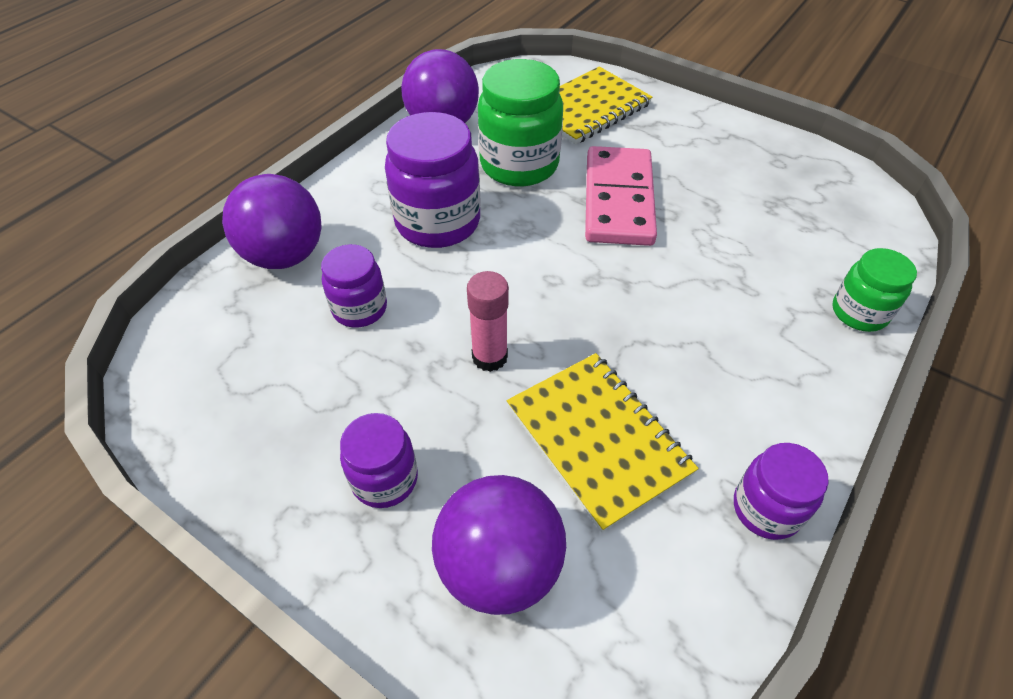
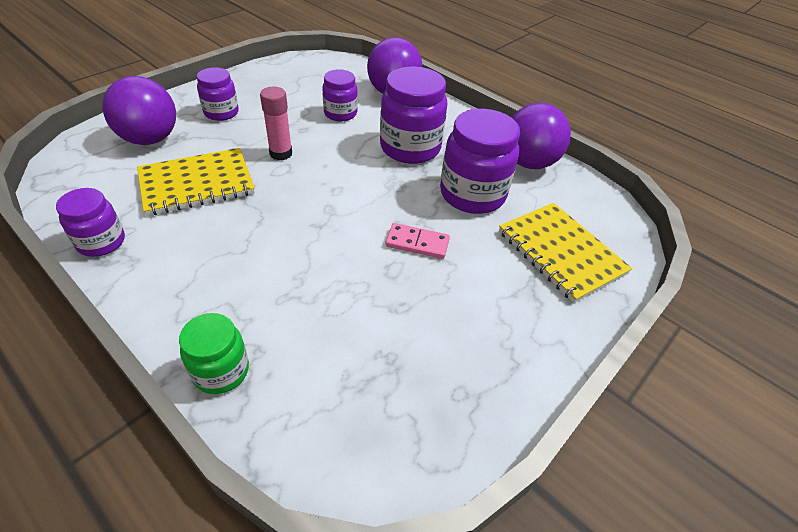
camera: 95 degrees right, 5 degrees down
green jar [478,59,563,187] -> purple jar [440,109,520,214]
pink domino [585,146,657,246] -> pink domino [385,223,450,259], size x0.51

